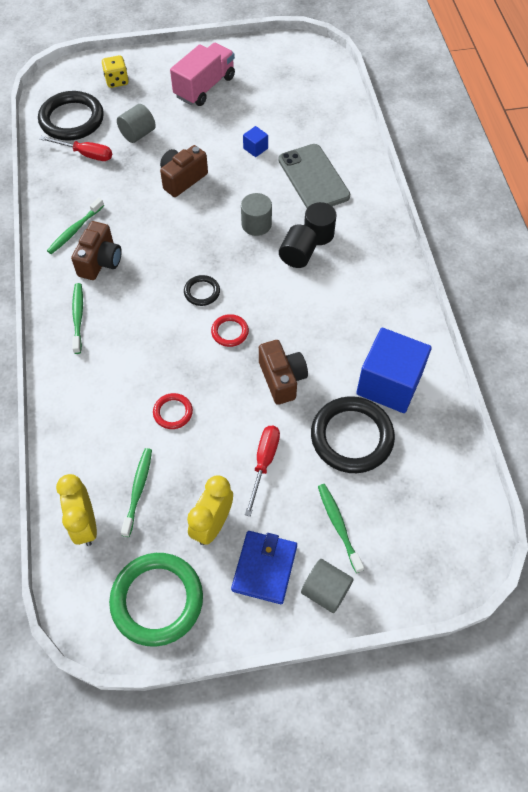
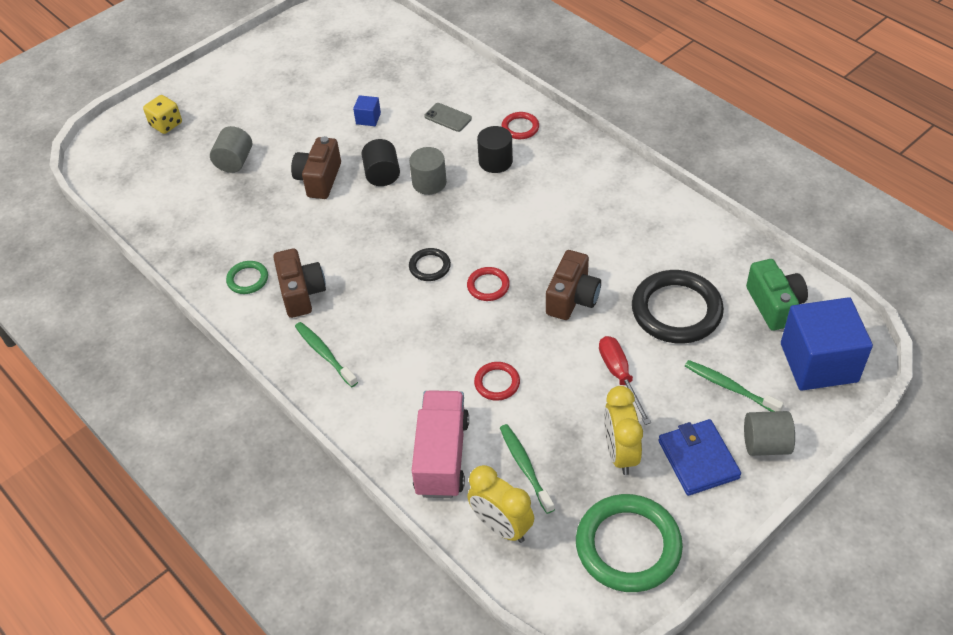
camera: 30 degrees left, 10 degrees down
black ring [38,91,104,141] -> none
red screwdriver [40,136,112,161] -> none
green toothbrush [47,198,104,254] -> green ring [226,261,268,294]
pink truck [170,43,235,106] -> pink truck moved to [412,390,469,498]
brown camera [259,340,308,405] -> brown camera turned 75 degrees clockwise [546,250,601,320]
grey phone [278,144,350,208] -> grey phone [424,103,472,132], size x0.48
black cylinder [279,224,318,268] -> black cylinder moved to [361,139,400,186]
blue cube [356,328,432,413] -> blue cube moved to [781,297,873,391]
none -> red ring [501,112,539,139]
none -> green camera [746,259,808,331]

